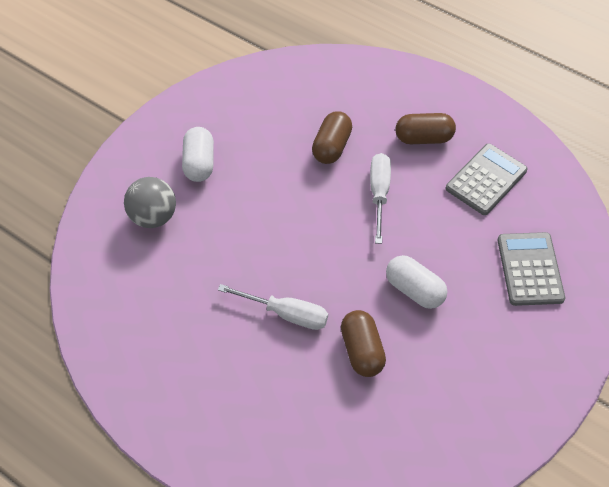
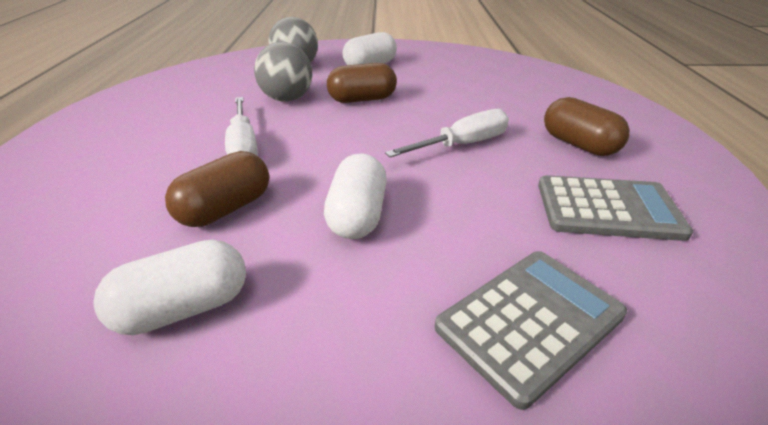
camera: 55 degrees right, 20 degrees down
brown capsule [312,111,352,164] -> brown capsule moved to [327,63,397,103]
none -> white capsule [93,240,246,335]
none -> grey ball [254,42,313,102]

